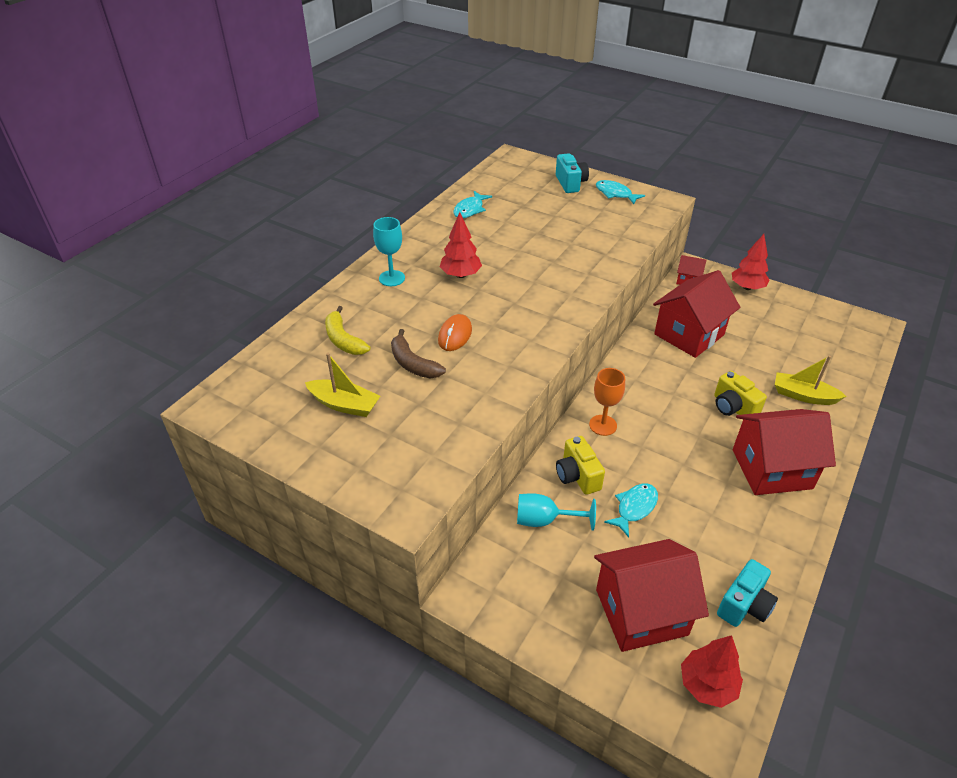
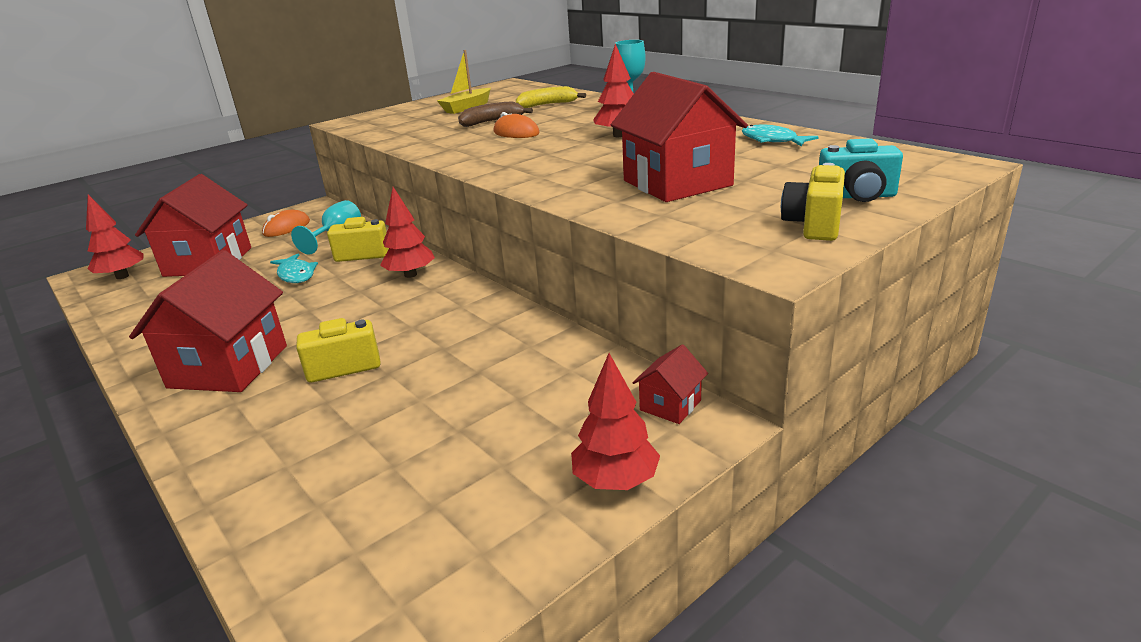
camera: 110 degrees right, 15 degrees down
orange goblet [589,368,625,436] -> red tree [380,187,435,278]
turquoise fish [596,180,645,204] -> yellow camera [781,163,845,241]
red house [653,270,740,358] -> red house moved to [611,72,748,202]
turquoise camera [717,559,778,627] -> none
yellow boat [775,355,847,405] -> none
none -> orange mouse [262,209,310,237]

